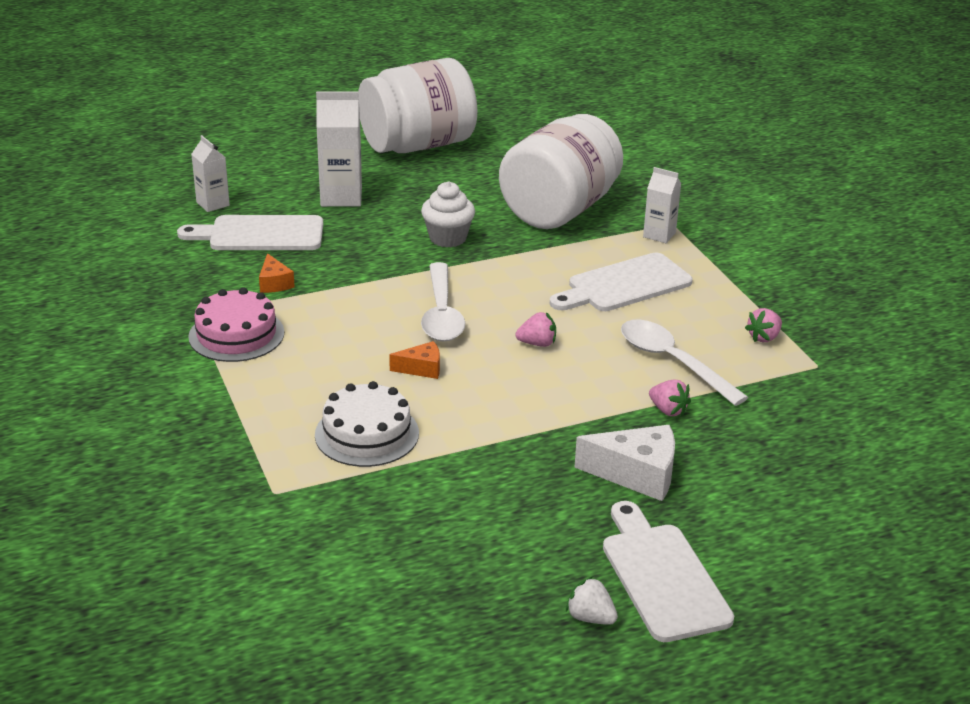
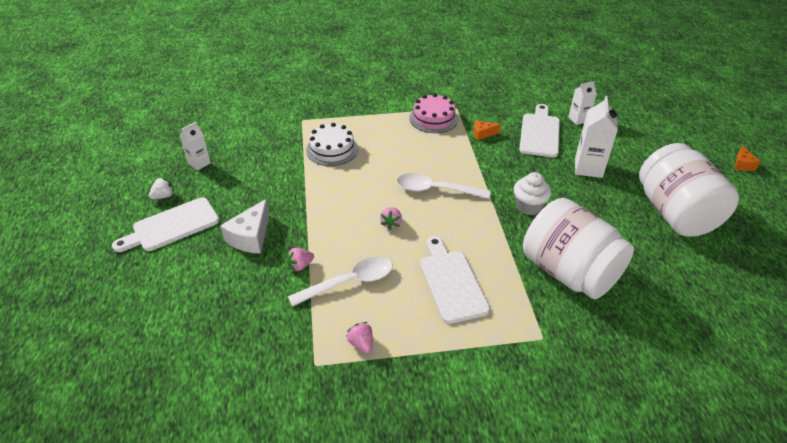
camera: 105 degrees right, 10 degrees up
orange cheese [389,341,440,379] -> orange cheese moved to [734,145,760,171]
white cutting board [603,501,734,642] -> white cutting board turned 150 degrees clockwise [112,197,219,252]
white carton [643,167,681,243] -> white carton moved to [180,122,211,171]

